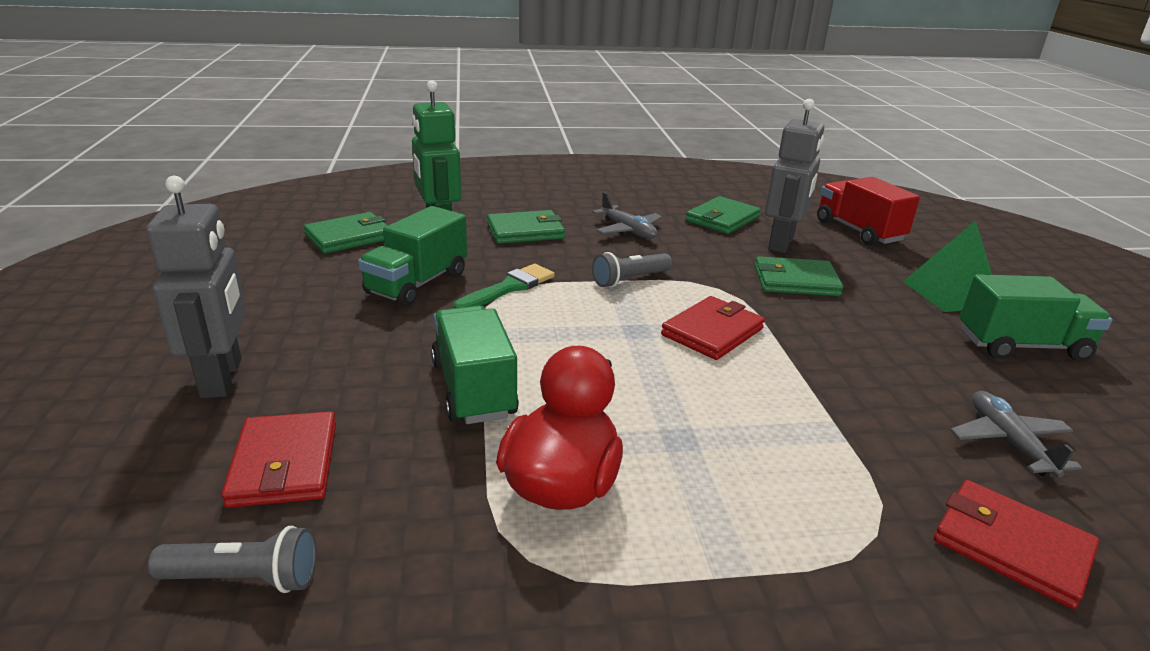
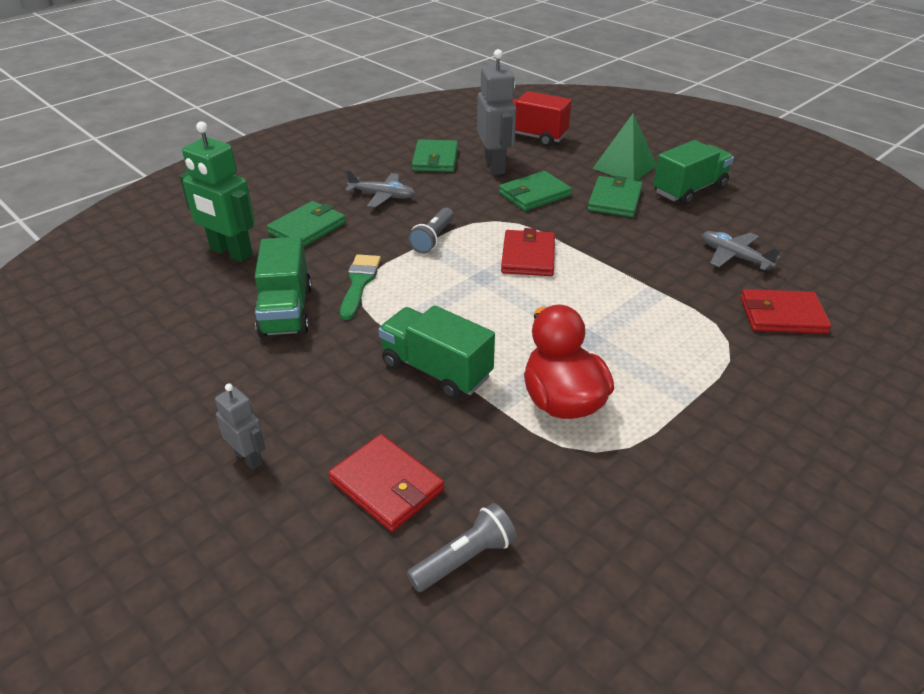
camera: 35 degrees left, 10 degrees up
grey robot [146,176,247,398] -> grey robot [215,383,265,470], size x0.54
green wallet [304,212,388,254] -> green wallet moved to [588,176,643,217]

